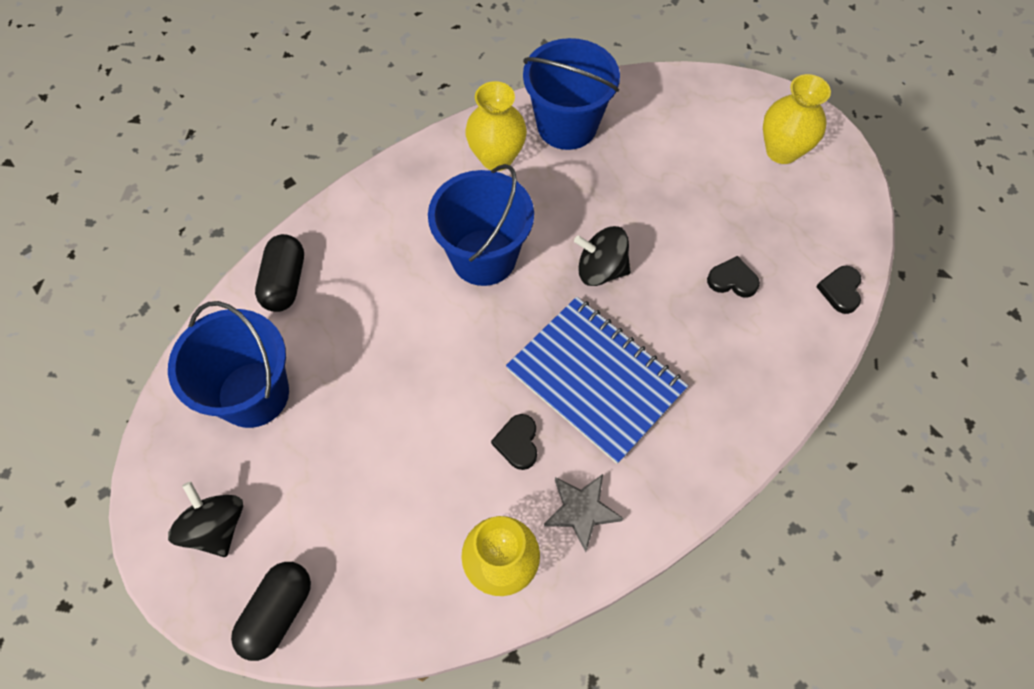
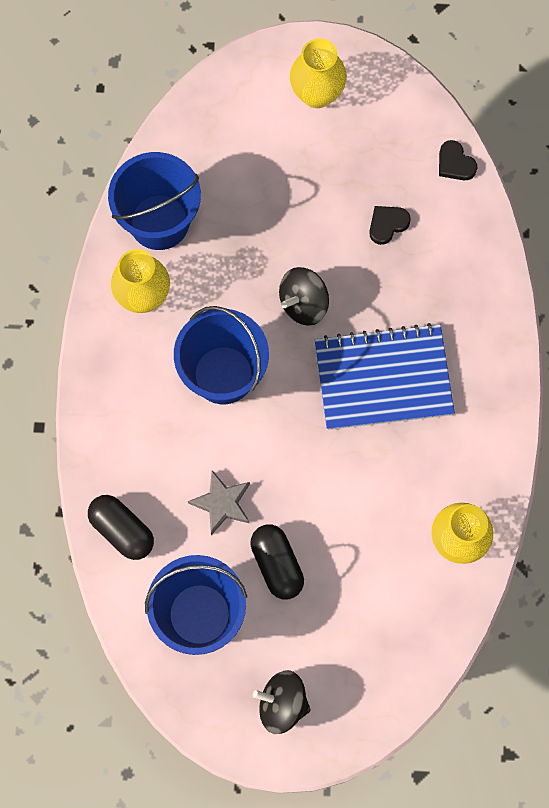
camera: 50 degrees left, 10 degrees up
black capsule [231,562,311,661] -> black capsule moved to [250,524,304,600]
black heart [491,414,537,470] -> none
grey star [544,474,623,552] -> grey star moved to [188,470,250,535]

